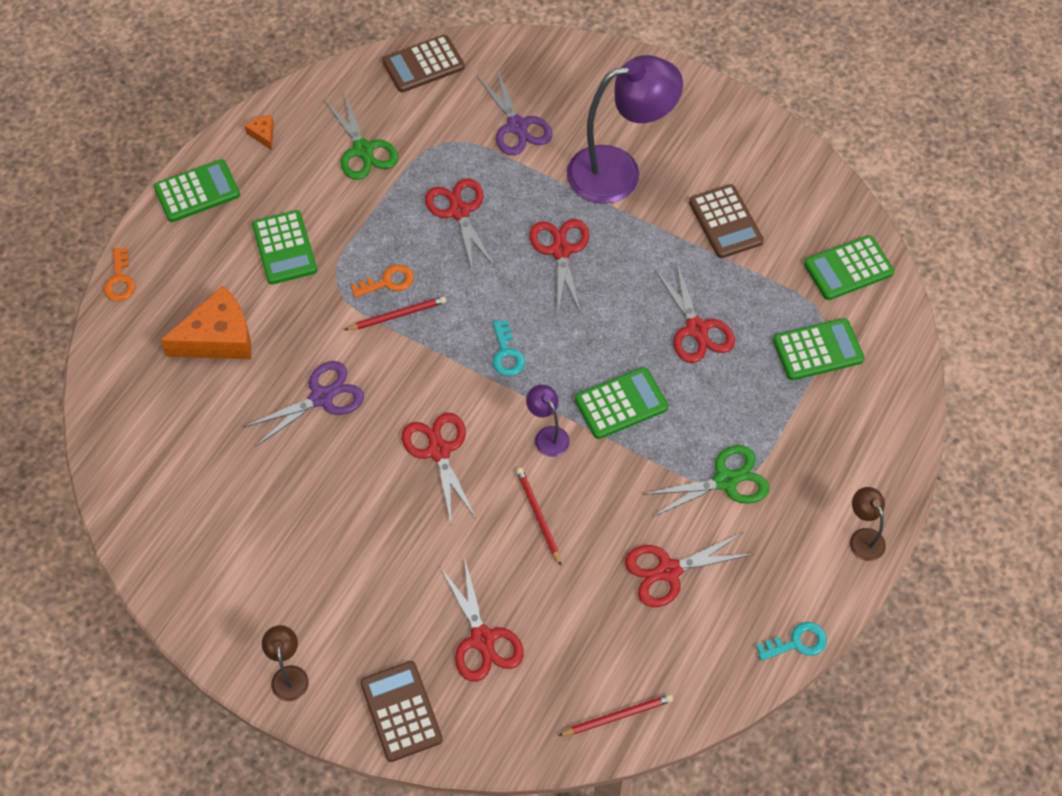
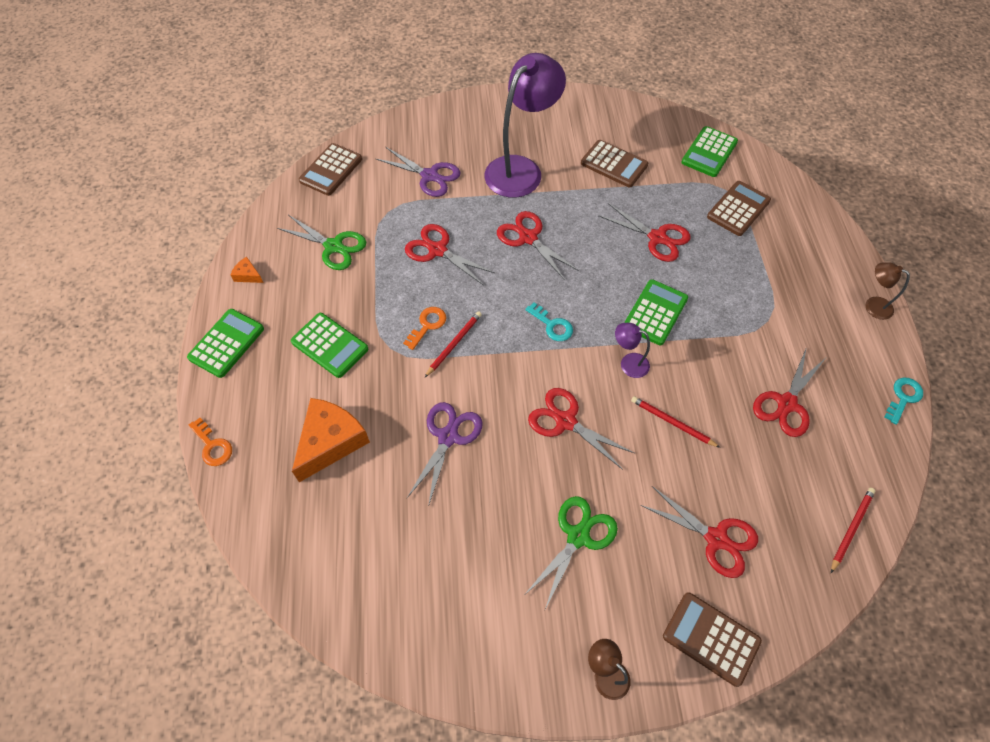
camera: 35 degrees left, 0 degrees up
green scissors [643,445,769,517] -> green scissors moved to [525,496,618,609]
green calculator [773,318,865,380] -> brown calculator [707,181,771,236]

